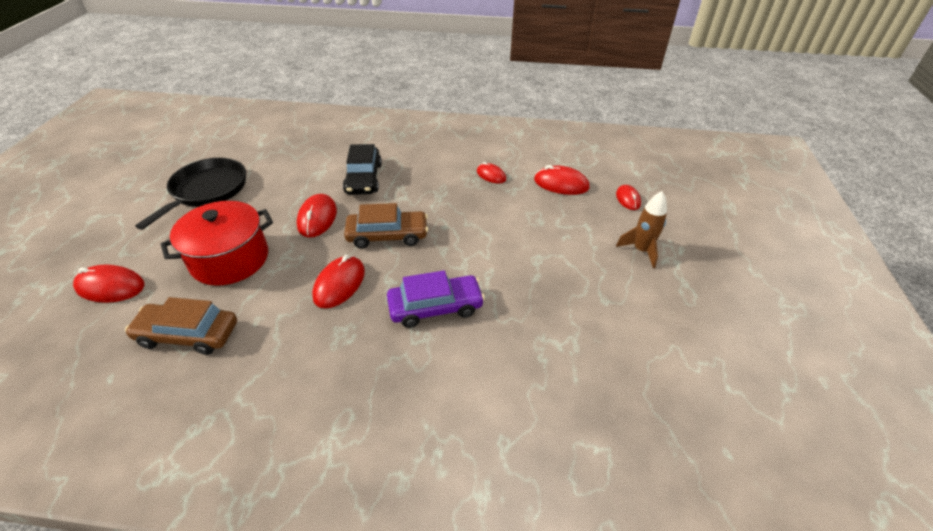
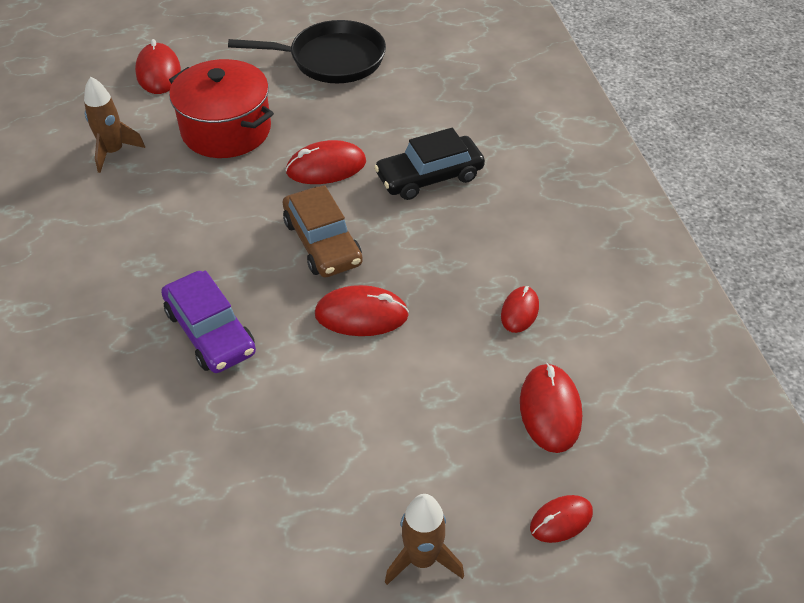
camera: 70 degrees right, 5 degrees up
brown car [125,297,237,355] -> brown rocket [84,76,145,173]
red mouse [312,255,365,308] -> red mouse moved to [315,285,409,336]

